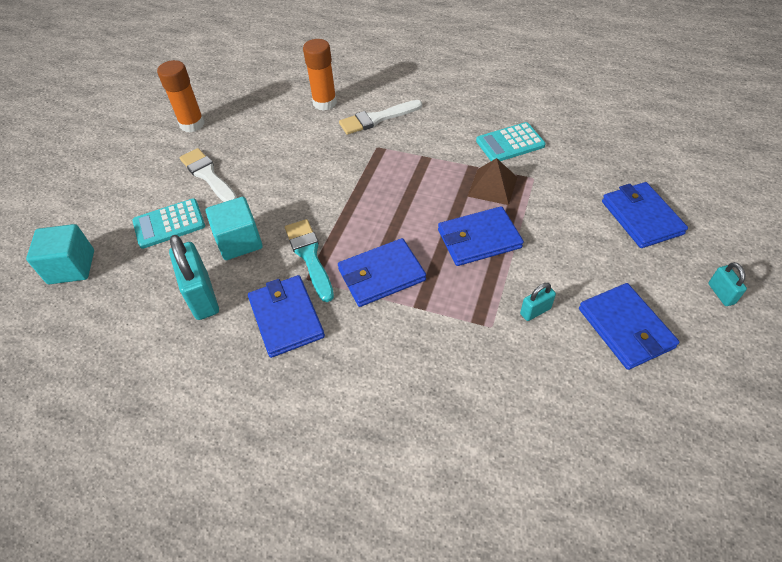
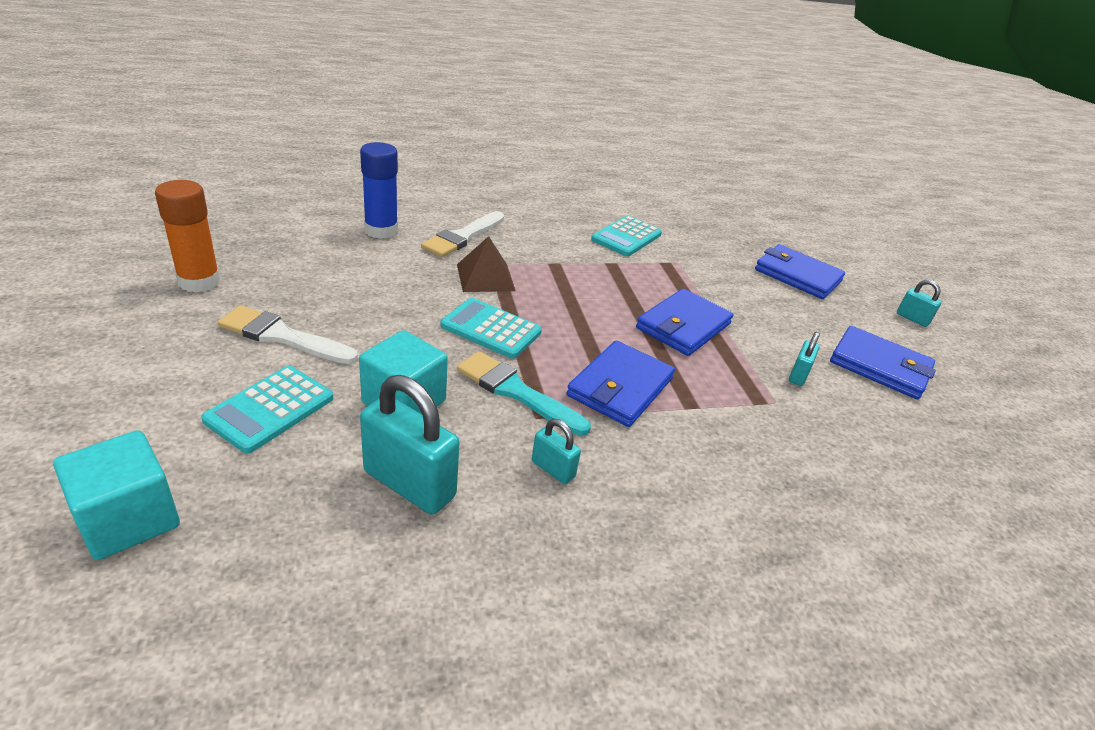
camera: 40 degrees left, 15 degrees down
blue wallet [248,275,325,358] -> turquoise padlock [532,419,581,484]
orange glue stick [303,39,337,111] -> blue glue stick [360,142,398,239]
brown pyramid [467,158,517,205] -> brown pyramid moved to [457,236,515,292]
none -> turquoise calculator [440,298,542,359]

